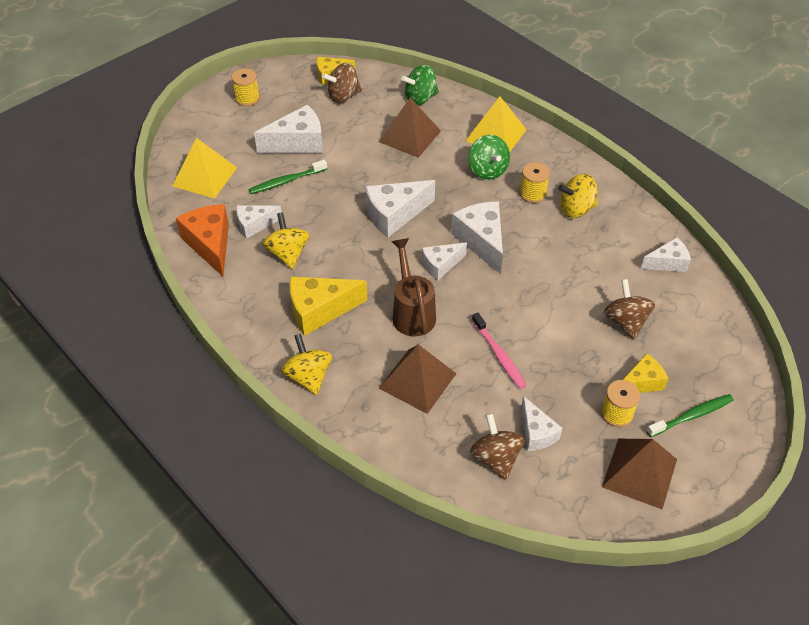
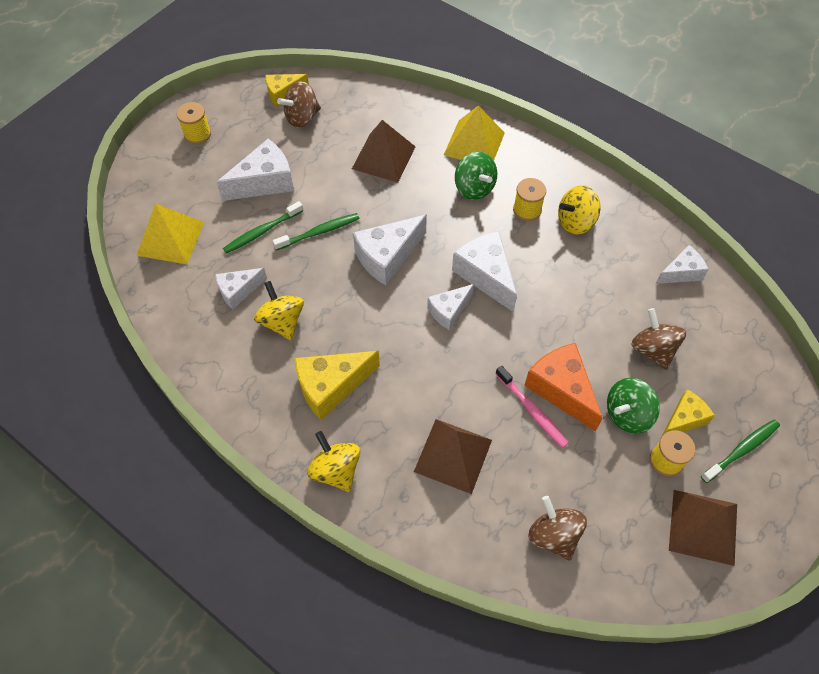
camera: 10 degrees left, 10 degrees up
orange cheese [176,204,229,277] -> orange cheese moved to [524,343,603,432]
brown watering can [391,238,436,337] -> none
green spinning top [401,65,439,105] -> green spinning top moved to [607,378,660,434]
white cheese [521,396,562,451] -> none
none -> green toothbrush [273,213,360,251]

